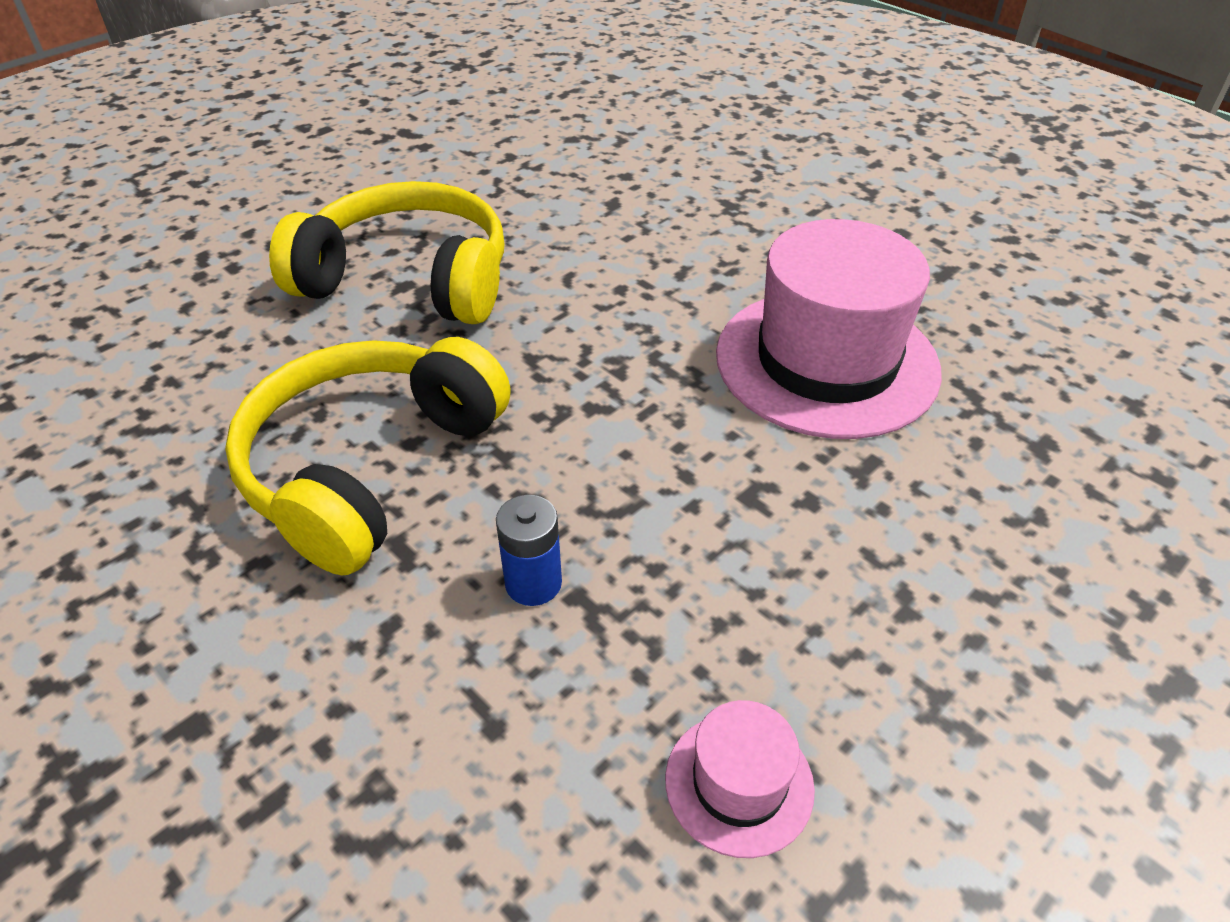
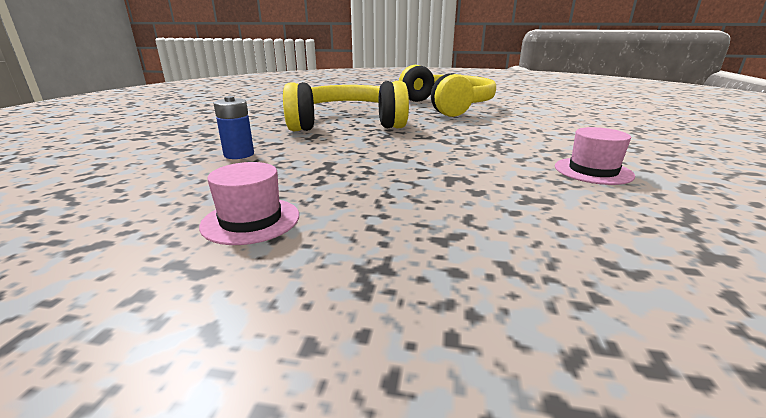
camera: 55 degrees right, 20 degrees down
blue battery [496,495,562,606] -> blue battery moved to [213,96,254,159]
pink hat [716,219,942,439] -> pink hat [555,127,635,185], size x0.45

